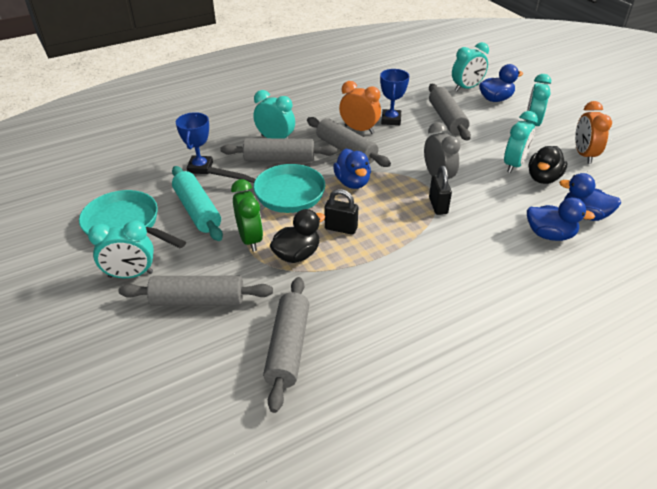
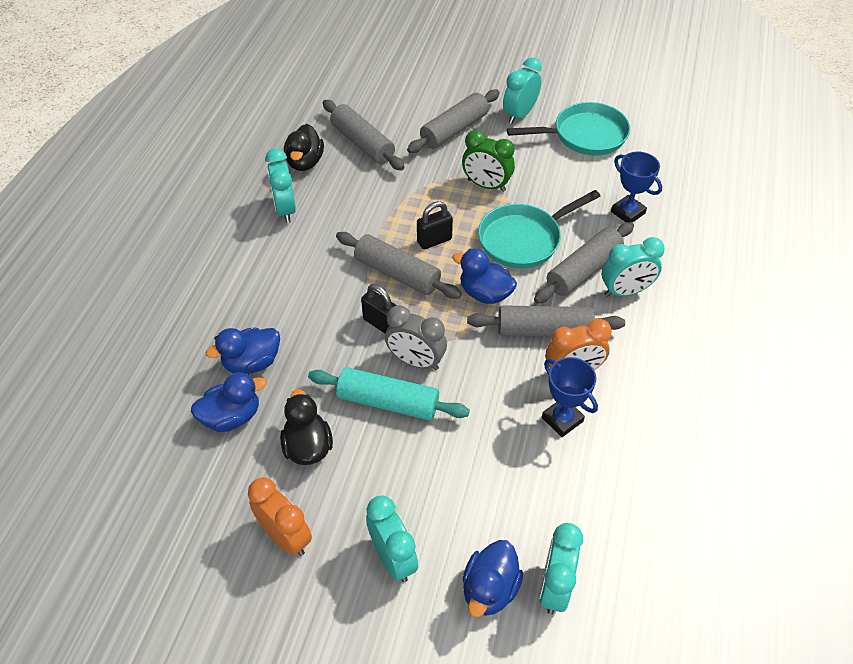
camera: 135 degrees right, 10 degrees up
turquoise rolling pin [172,166,223,241] -> turquoise rolling pin moved to [308,367,470,420]
black duck [270,209,325,263] -> black duck moved to [284,124,324,171]
grey rolling pin [429,84,471,141] -> grey rolling pin moved to [336,232,462,299]
turquoise clock [504,111,538,173] -> turquoise clock moved to [265,148,296,223]

